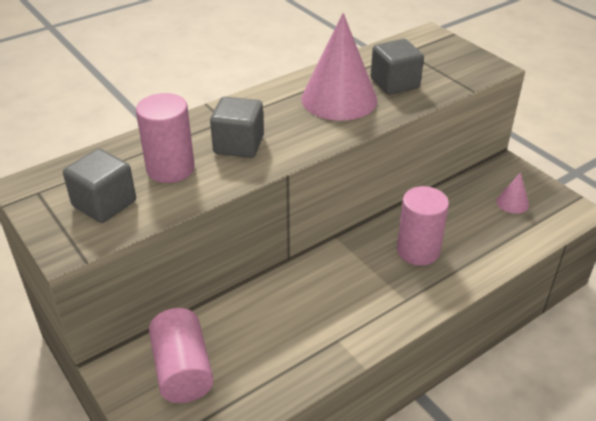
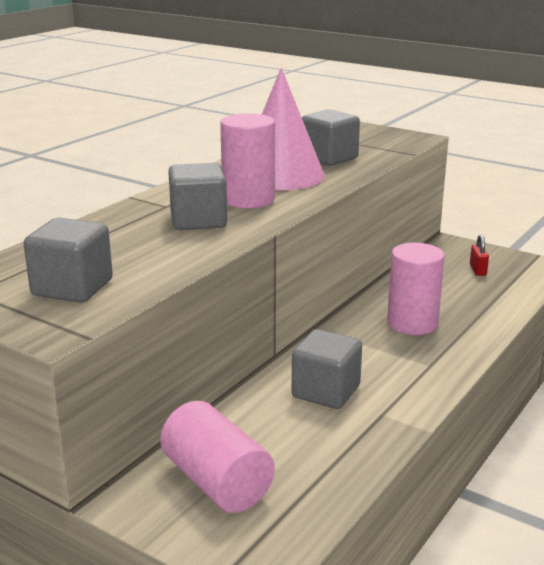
camera: 20 degrees left, 15 degrees down
pink cylinder [136,93,195,183] -> pink cylinder moved to [220,113,275,208]
pink cone [496,172,529,214] -> red padlock [470,235,489,276]
none -> grey cube [291,329,362,409]

